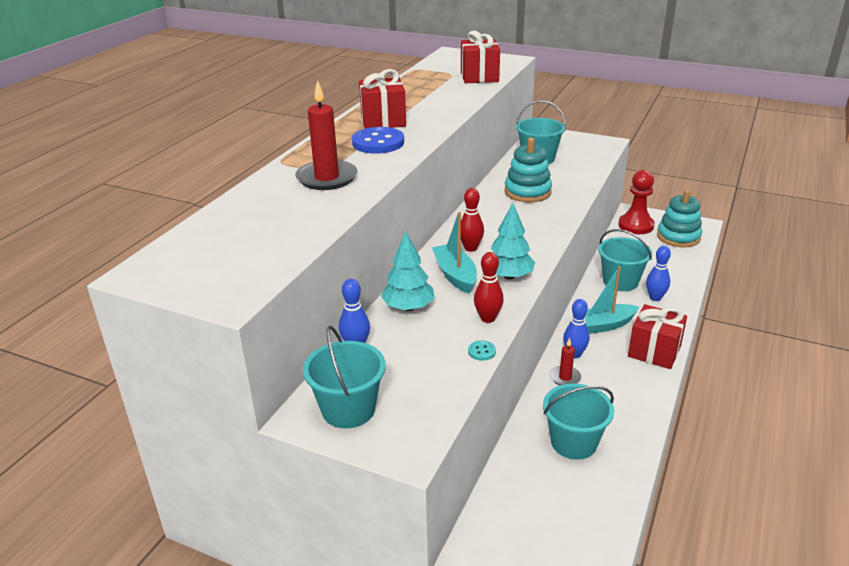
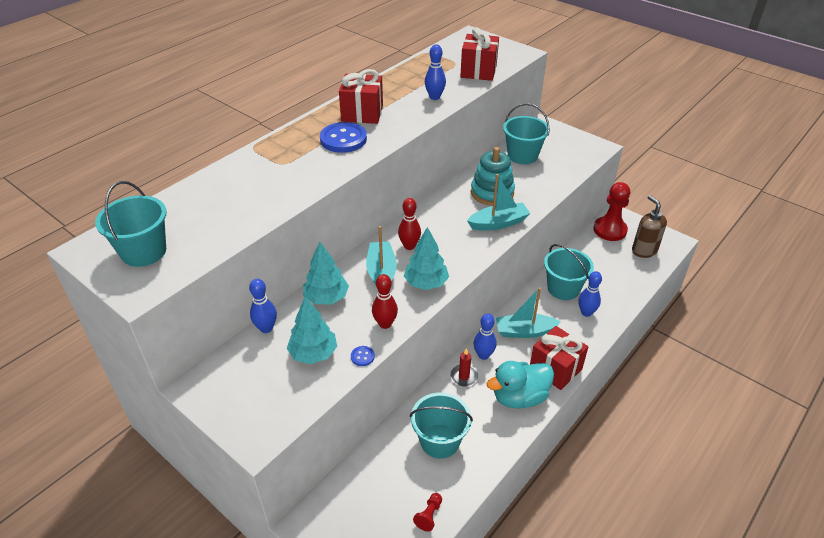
camera: 15 degrees right, 10 degrees up
red candle [295,80,357,190] -> none
turquoise bucket [303,326,386,428] -> turquoise bucket moved to [95,181,167,267]
turquoise button [468,340,496,361] -> blue button [351,346,375,366]
turquoise stacking toy [657,190,702,247] -> brown soap dispenser [632,195,667,258]
none -> turquoise tree [287,297,337,364]
none -> red pawn [413,493,442,531]
none -> blue bowling pin [425,45,446,100]
none -> turquoise boat [467,174,531,231]
none -> turquoise duck [486,361,554,409]

